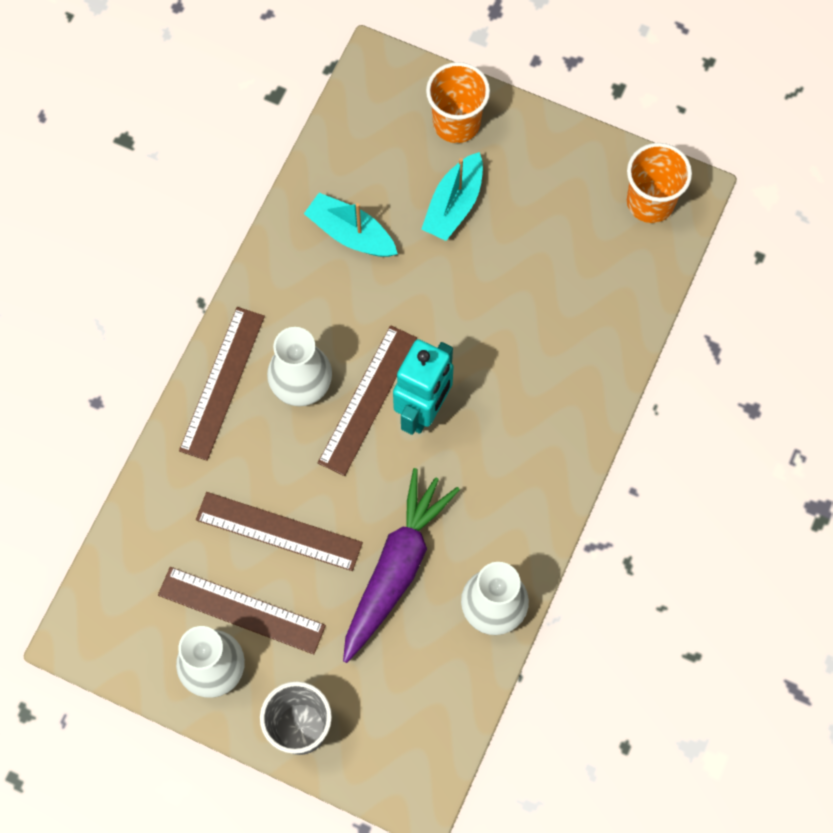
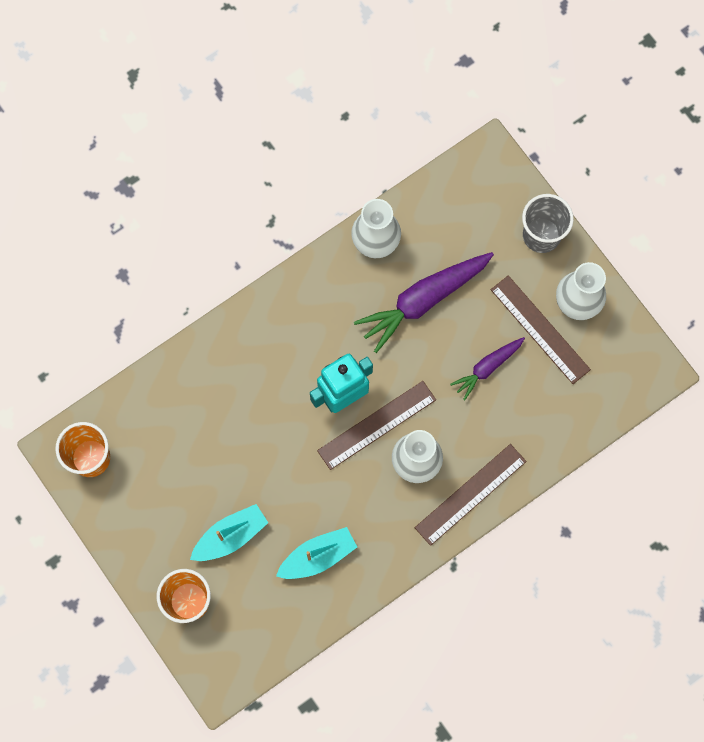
camera: 150 degrees left, 5 degrees up
brown ruler [196,492,363,571] -> purple carrot [450,337,525,401]
turquoise boat [304,193,398,257] -> turquoise boat turned 90 degrees counterclockwise [276,527,357,579]

